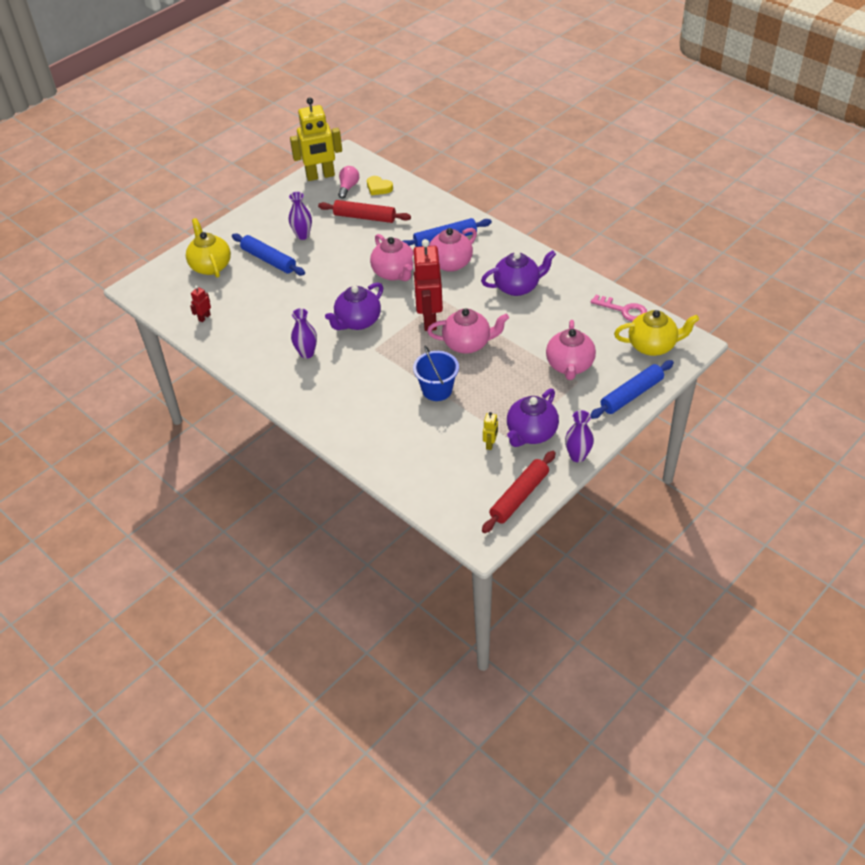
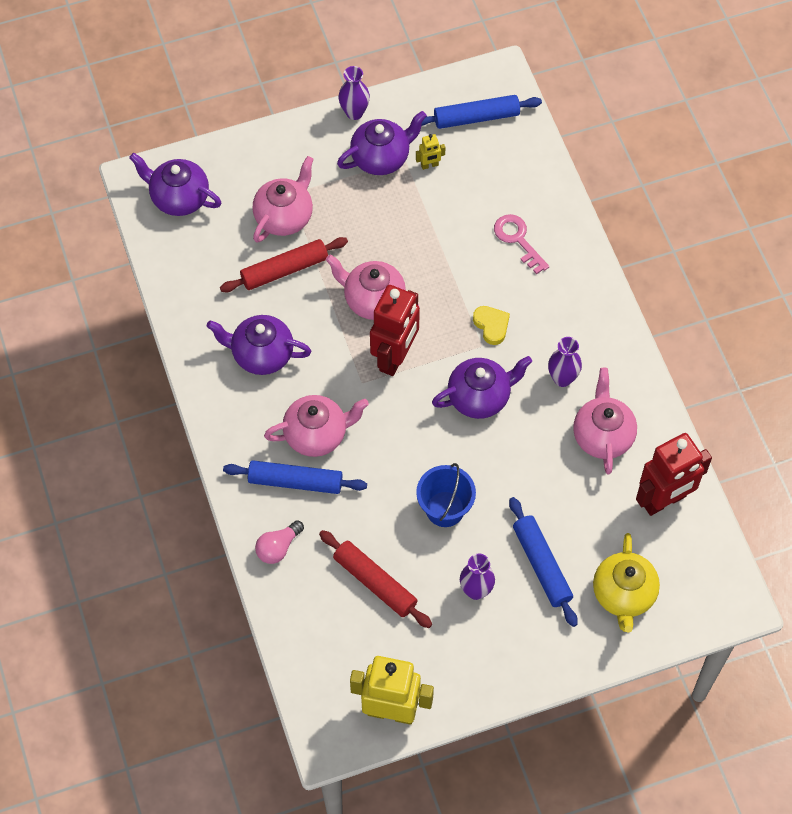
camera: 155 degrees left, 15 degrees up
red robot [190,286,211,322] -> red robot [636,433,712,516], size x2.37
pink light bulb [338,166,359,199] -> pink light bulb moved to [255,520,304,564]
yellow heart [367,176,393,195] -> yellow heart moved to [473,306,510,345]
pink teapot [370,234,414,281] -> pink teapot moved to [573,368,637,474]
blue bucket [413,346,459,401] -> blue bucket moved to [416,463,476,527]
red rolling pin [482,451,556,533] -> red rolling pin moved to [220,237,348,292]
yellow robot [483,412,498,450] -> yellow robot turned 150 degrees counterclockwise [416,134,446,170]
pink key [590,295,647,322] -> pink key moved to [494,214,549,274]
blue rolling pin [590,360,674,419] -> blue rolling pin moved to [421,95,542,129]
yellow teapot [614,310,699,356] -> purple teapot [129,153,221,216]

